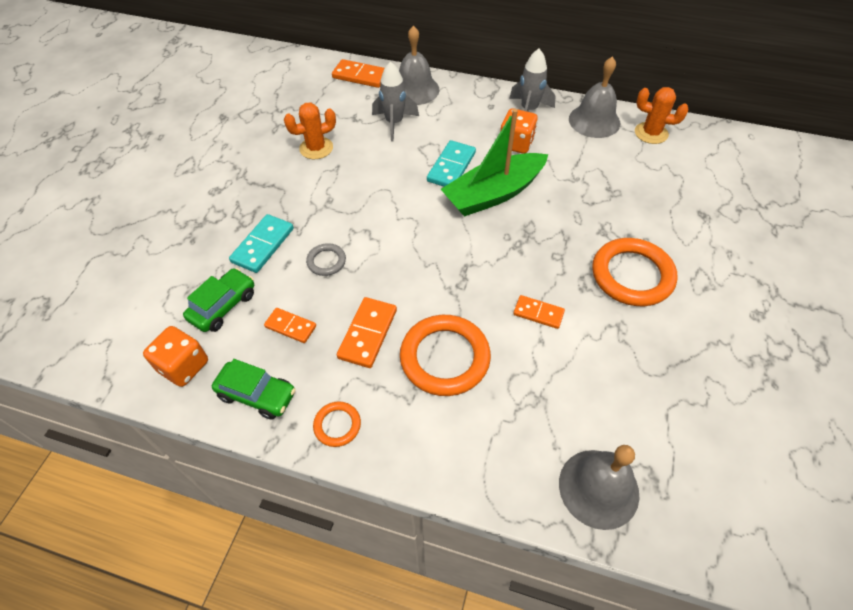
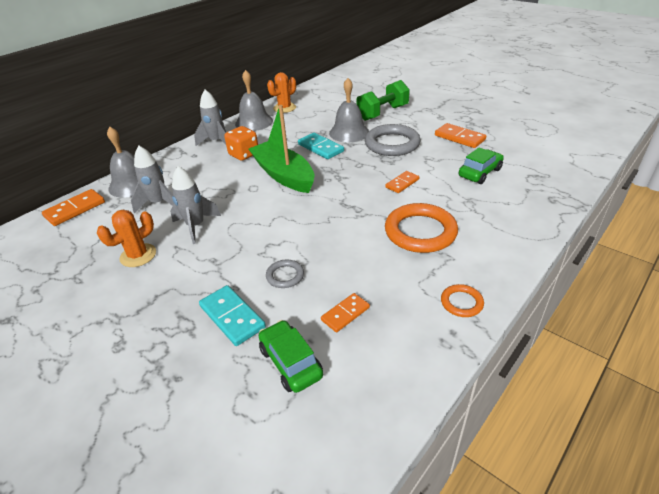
camera: 65 degrees left, 15 degrees down
orange dice [143,326,208,387] -> none
green car [212,359,296,420] -> green car moved to [459,147,504,184]
orange cactus [284,103,336,159] -> orange cactus turned 45 degrees clockwise [97,210,156,267]
orange domino [337,297,397,368] -> orange domino moved to [435,123,486,148]
turquoise domino [427,140,476,187] -> turquoise domino moved to [298,133,344,159]
green boat [441,109,548,217] -> green boat turned 150 degrees clockwise [249,105,314,193]
grey bell [559,445,639,530] -> grey bell moved to [329,78,369,142]
orange ring [592,238,677,306] -> grey ring [365,124,421,156]
none -> grey rocket [170,166,221,244]
none -> green dumbbell [356,80,410,121]

